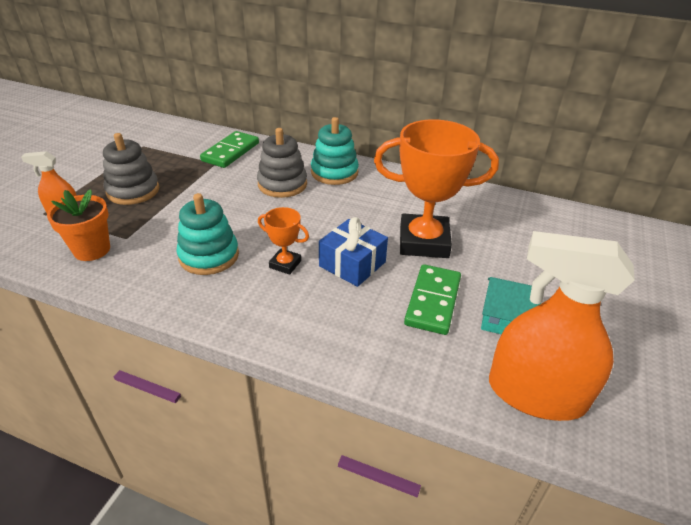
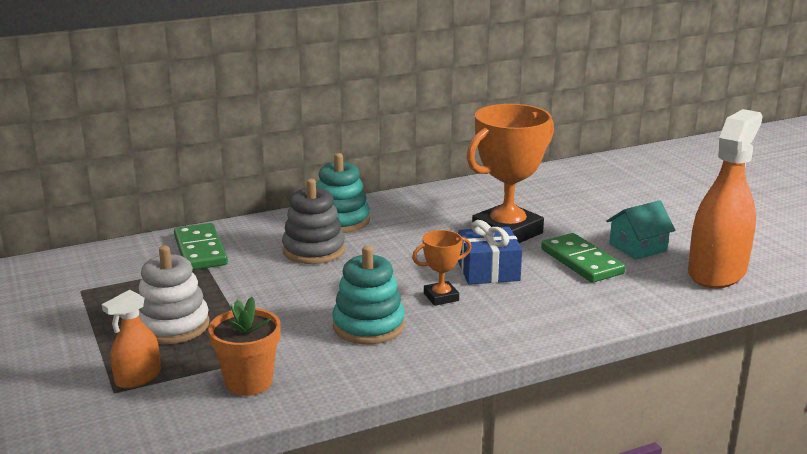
camera: 45 degrees left, 15 degrees down
grey stacking toy [103,133,159,205] -> white stacking toy [139,246,210,344]
orange spray bottle [489,231,635,421] -> orange spray bottle turned 150 degrees clockwise [688,109,763,288]

